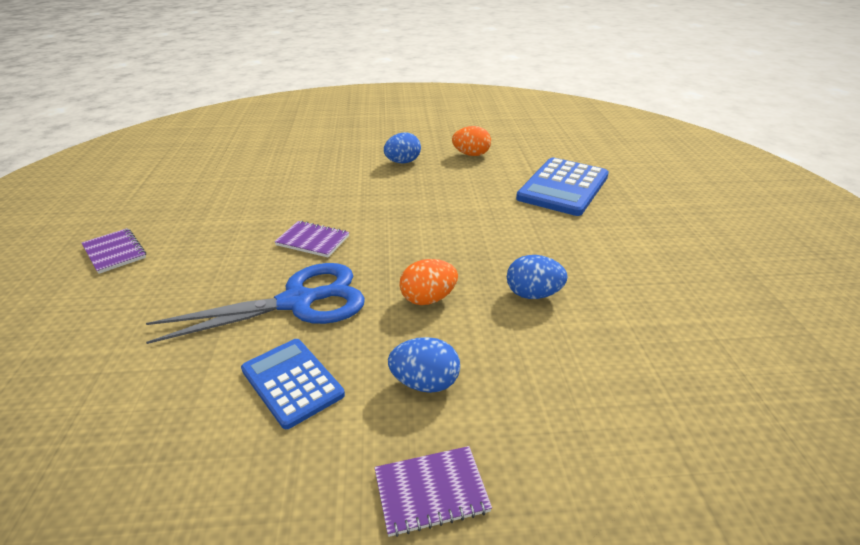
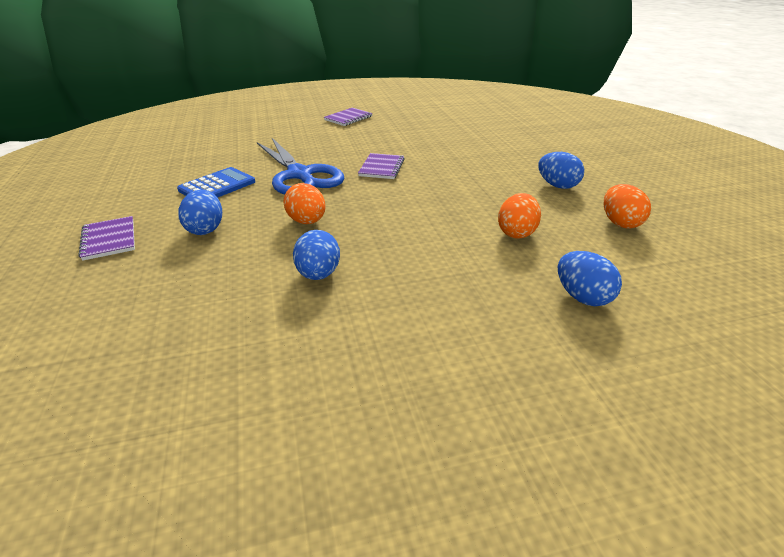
camera: 80 degrees right, 0 degrees up
blue calculator [516,158,609,216] -> blue egg [558,251,622,306]
none -> orange egg [498,193,541,239]

